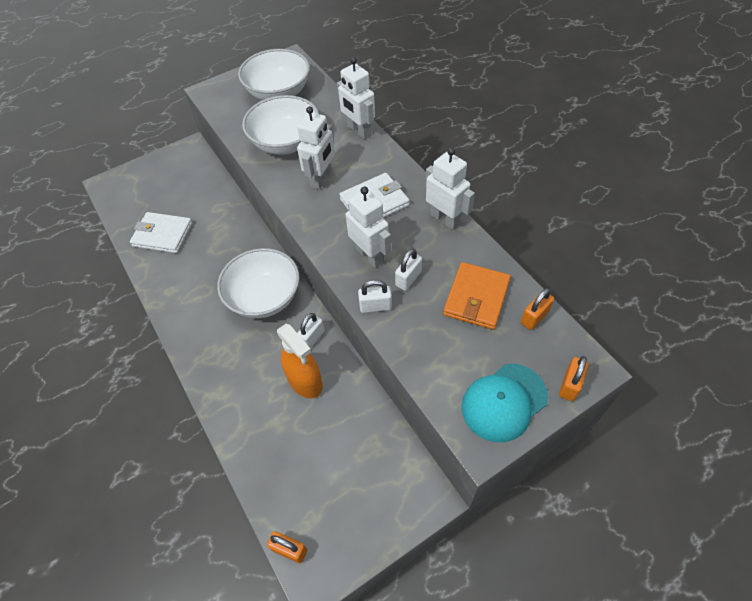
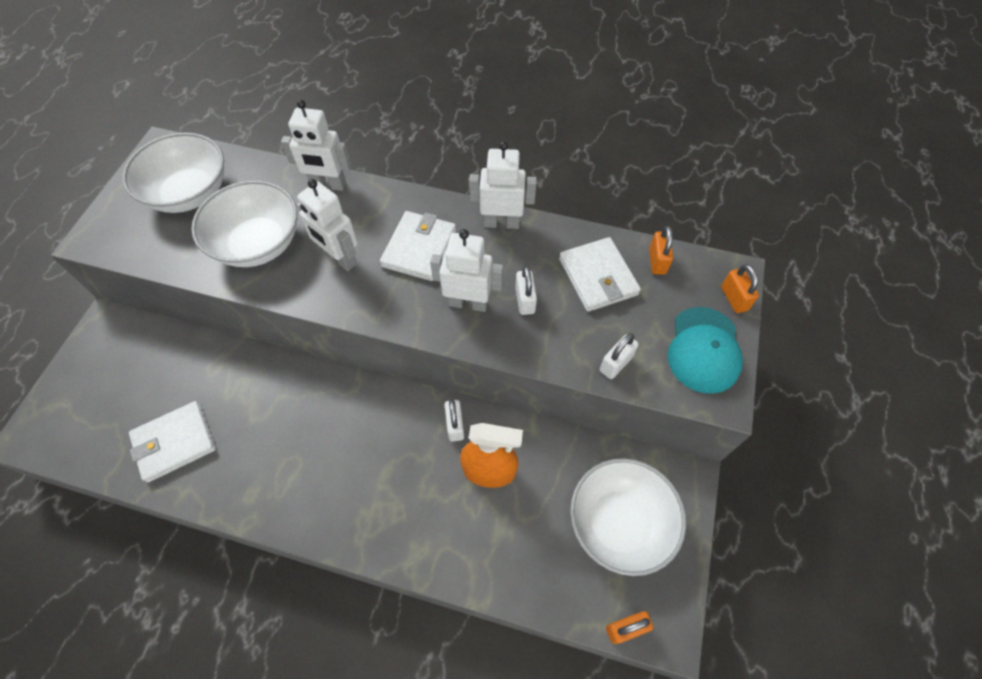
camera: 45 degrees left, 5 degrees up
white bowl [217,248,300,318] -> white bowl moved to [570,458,686,576]
white robot [297,106,335,190] -> white robot turned 150 degrees clockwise [297,179,358,271]
white padlock [358,280,392,313] -> white padlock moved to [600,333,639,379]
orange wallet [443,262,511,330] -> white wallet [559,237,641,312]

